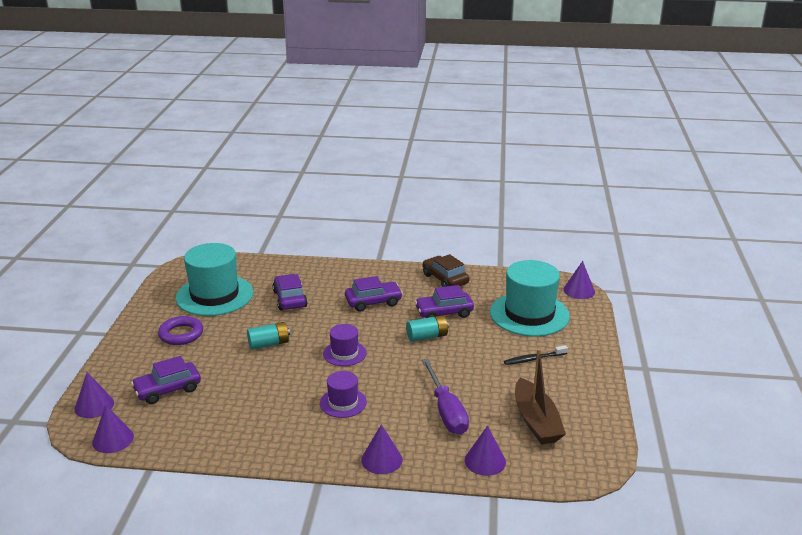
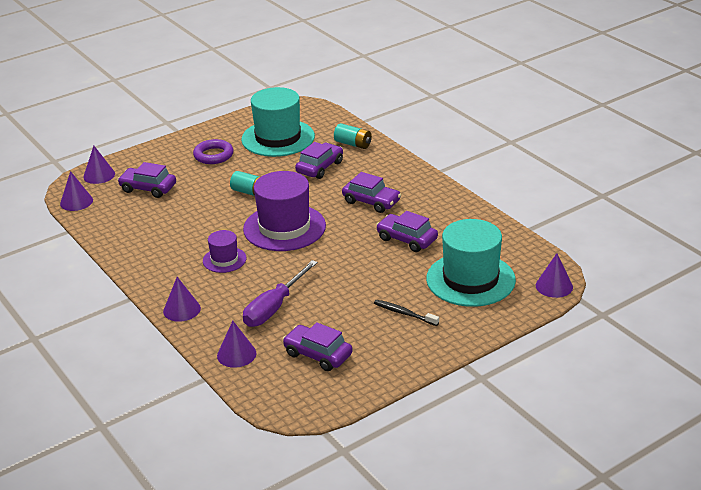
camera: 50 degrees right, 5 degrees up
purple hat [323,324,366,366] -> purple hat [243,171,326,251], size x1.96
turquoise battery [406,315,449,342] -> turquoise battery moved to [334,123,372,149]
brown car [423,254,470,287] -> none
brown boat [515,348,566,445] -> purple car [283,322,353,371]

